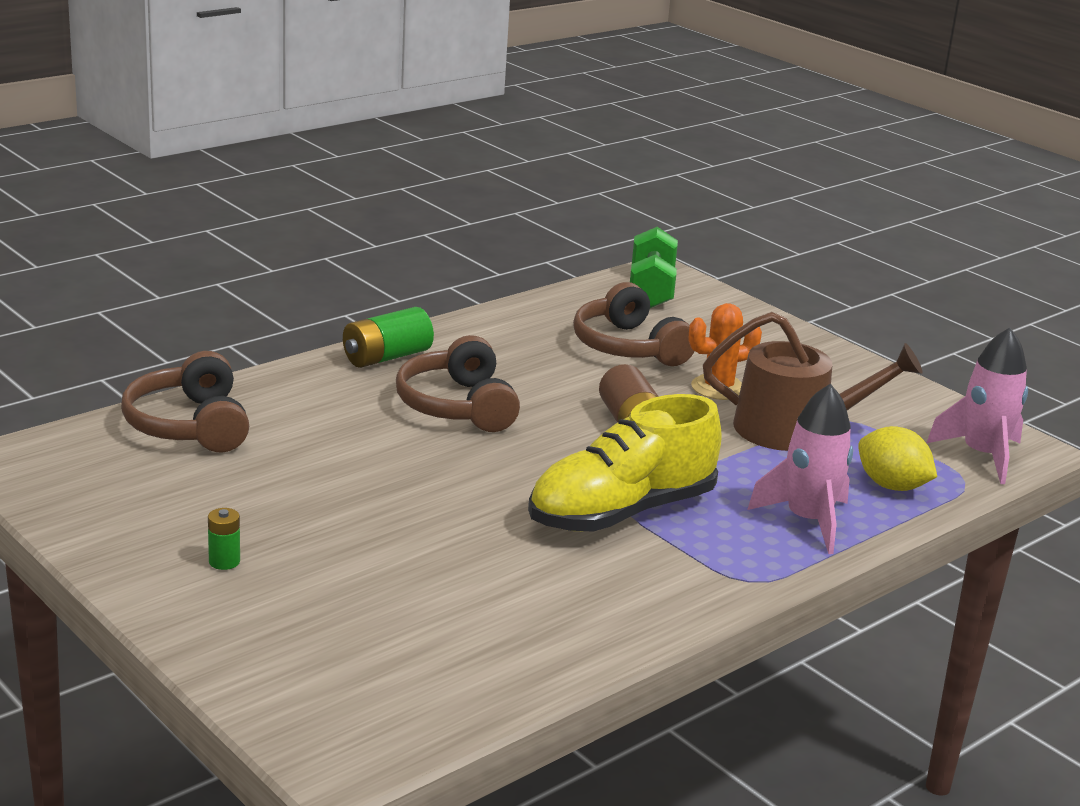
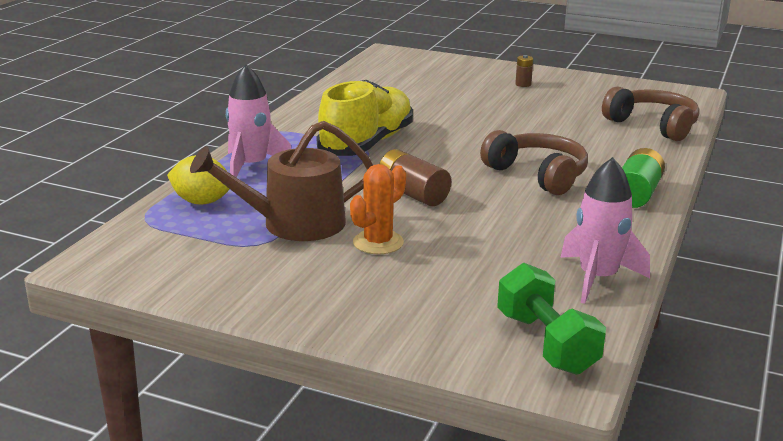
camera: 155 degrees right, 0 degrees up
green battery [208,508,240,570] -> brown battery [515,55,533,87]
brown headphones [573,282,695,366] -> none
pink rocket [927,328,1028,484] -> pink rocket moved to [560,157,650,304]

